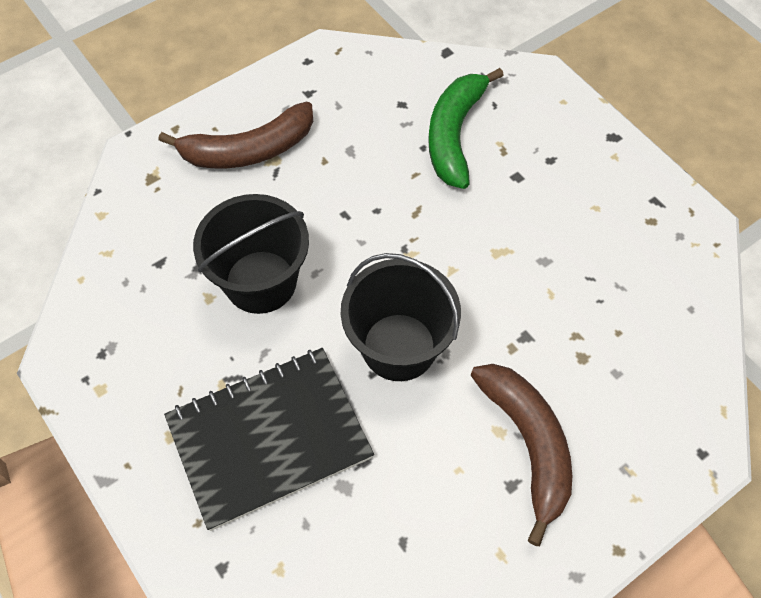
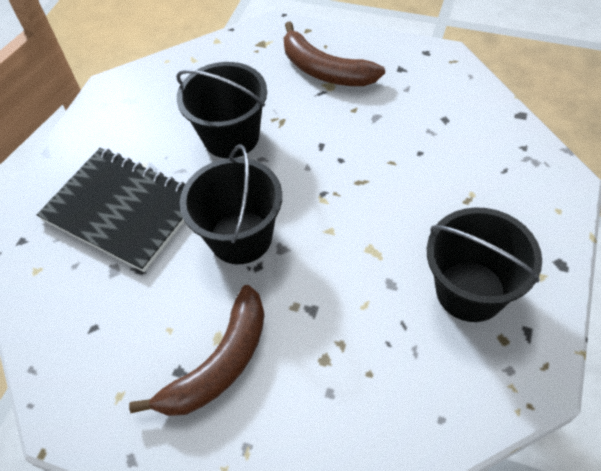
camera: 60 degrees right, 5 degrees down
green banana [428,68,504,189] -> none
none -> black bucket [427,207,542,322]

